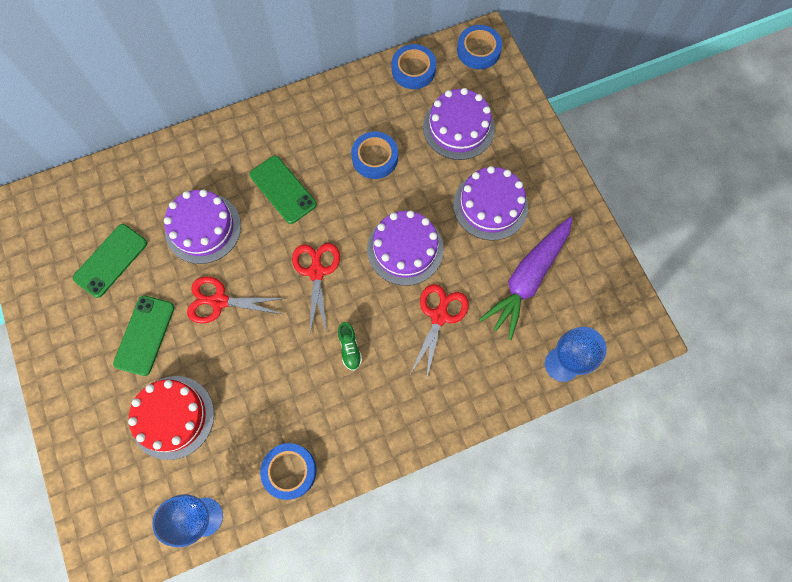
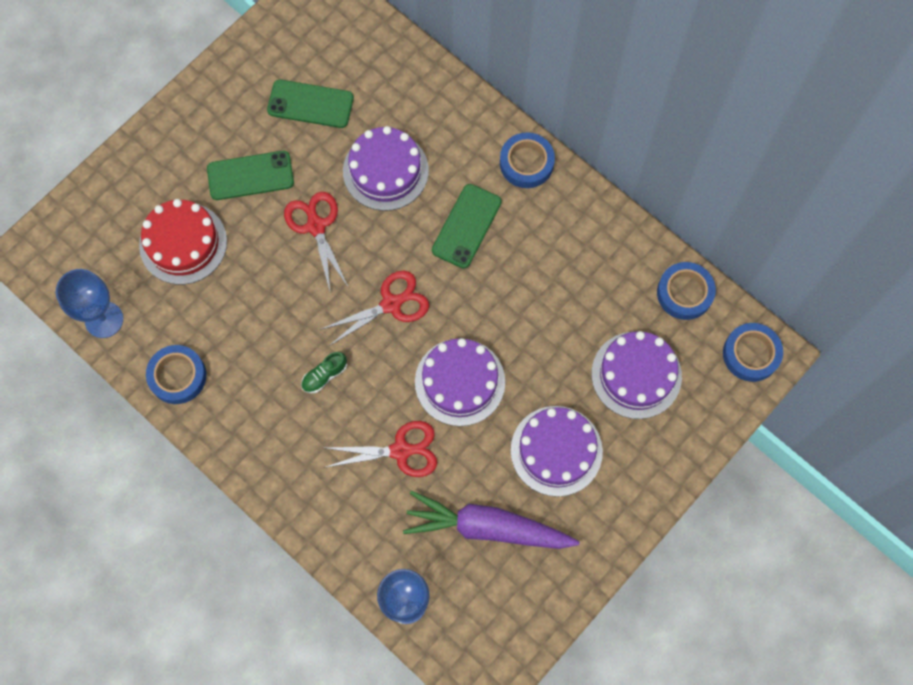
camera: 65 degrees right, 0 degrees up
blue tape [351,132,398,179] -> blue tape moved to [500,132,555,188]

